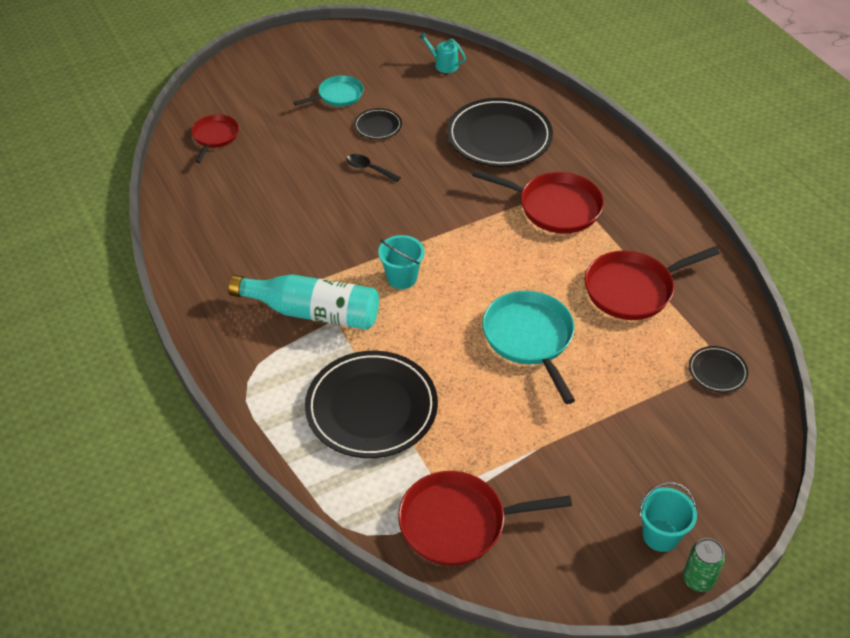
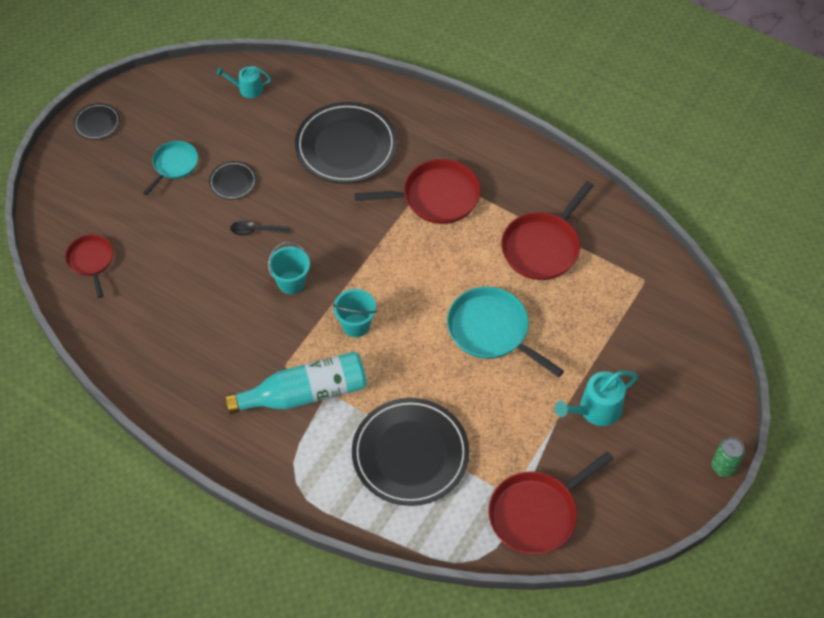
camera: 30 degrees left, 10 degrees up
turquoise bucket [639,482,697,552] -> turquoise bucket moved to [268,242,310,294]
black plate [689,346,748,393] -> black plate moved to [74,103,120,140]
none -> turquoise watering can [554,371,638,426]

